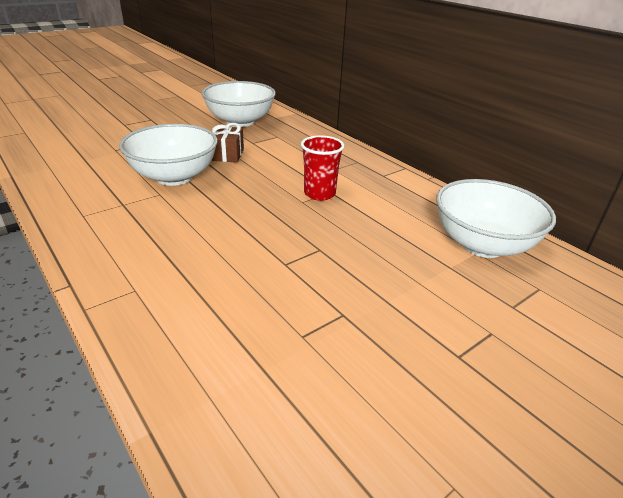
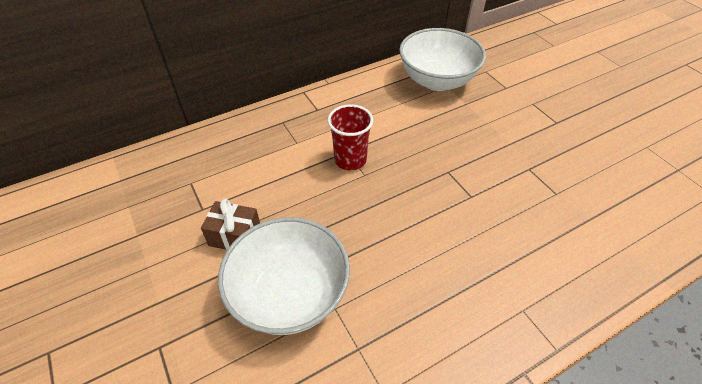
camera: 80 degrees left, 15 degrees up
white bowl [202,81,276,127] -> none

